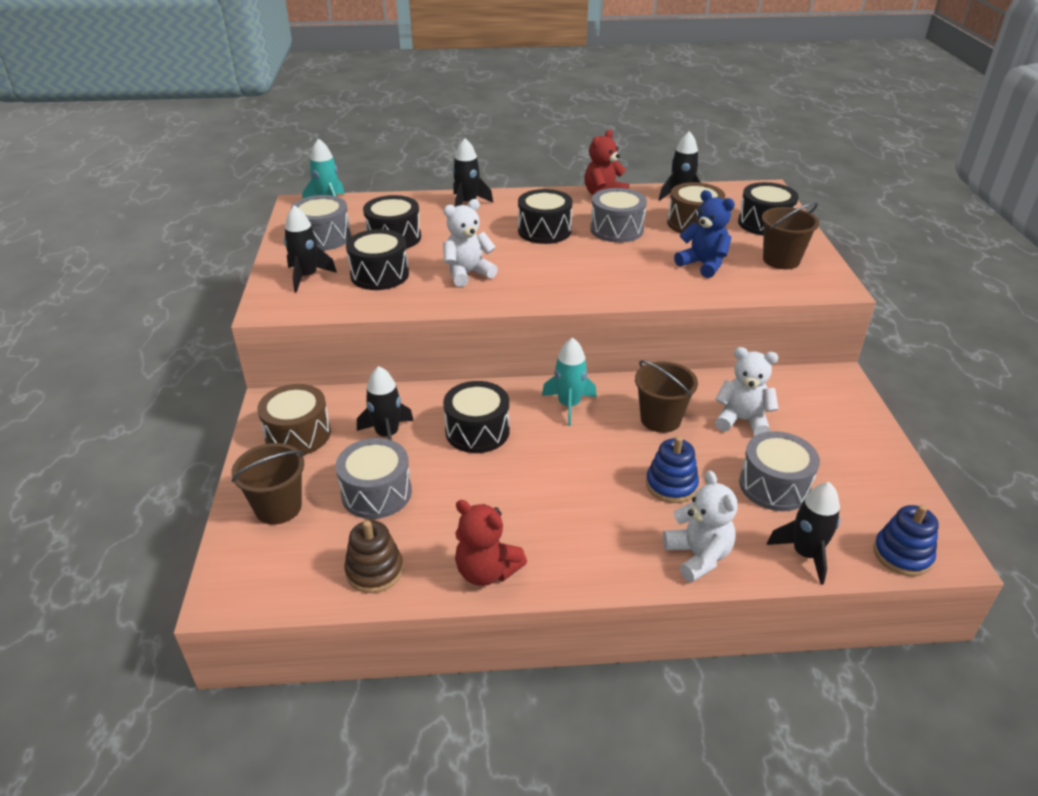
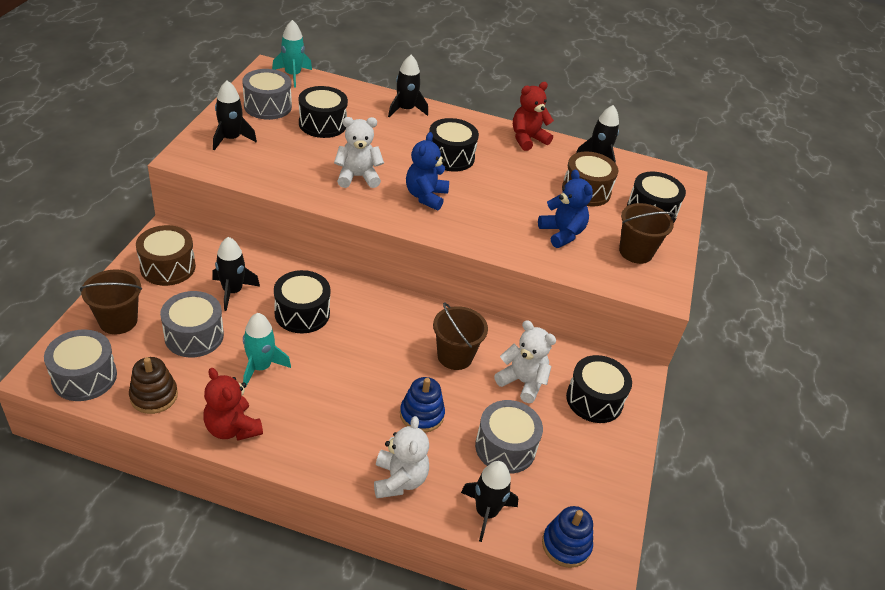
camera: 15 degrees right, 5 degrees up
black drum [346,229,409,290] -> black drum moved to [566,355,632,423]
turquoise rocket [542,337,597,426] -> turquoise rocket moved to [243,313,291,388]
grey drum [590,188,647,243] -> grey drum moved to [44,329,117,401]
none -> blue teddy bear [406,132,449,210]

